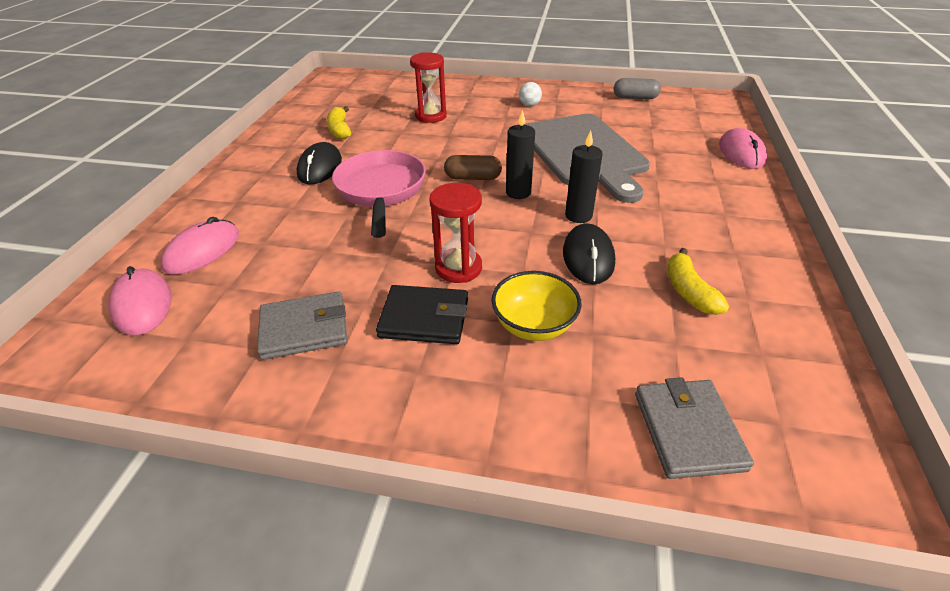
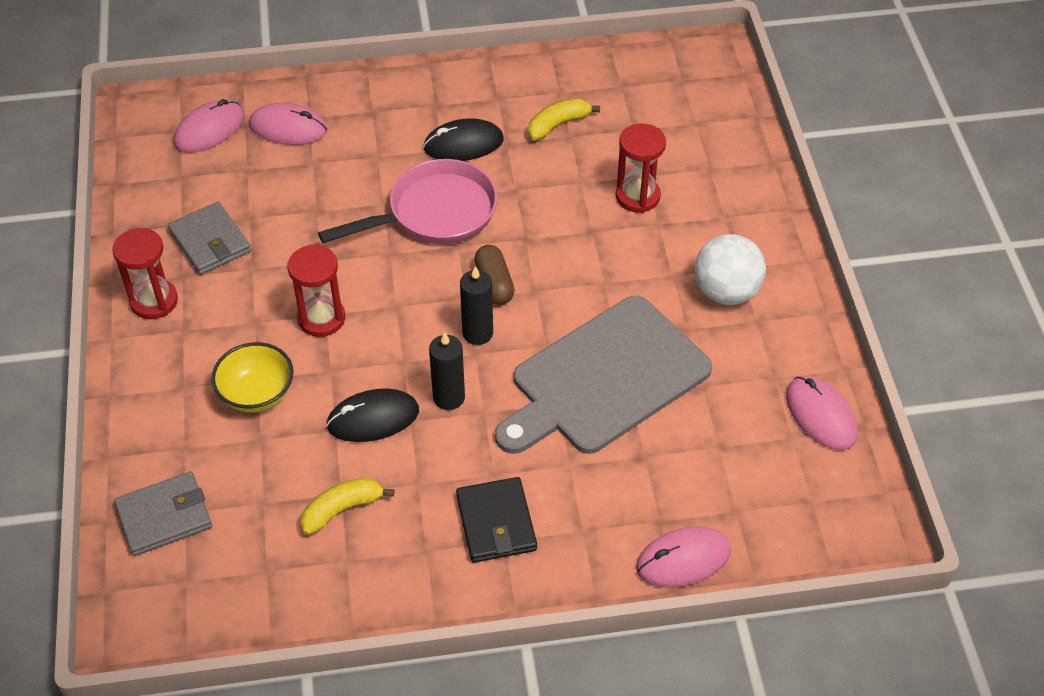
camera: 70 degrees right, 10 degrees up
black wallet [376,285,468,344] -> black wallet moved to [456,477,537,563]
white ball [519,82,542,106] -> white ball [694,234,766,305], size x2.00
grey capsule [614,78,661,99] -> pink mouse [786,376,857,450]
none -> red hourglass [112,228,178,319]

